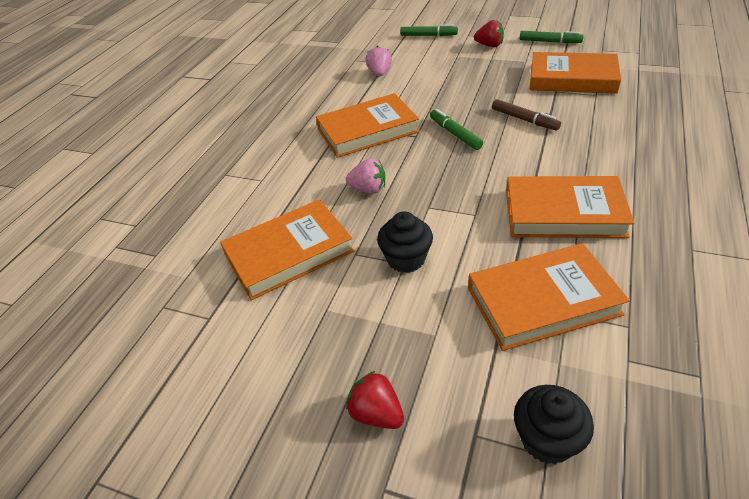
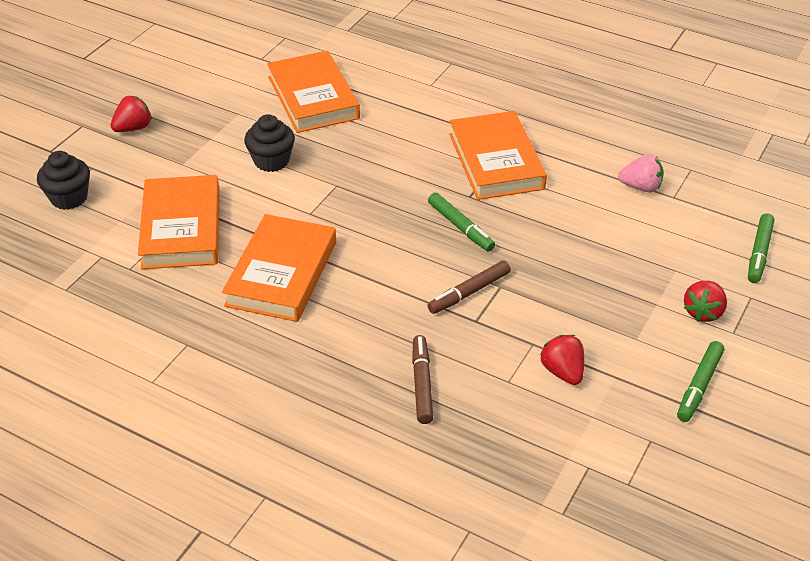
camera: 95 degrees right, 0 degrees up
pink strawberry [346,158,385,194] -> none
green marker [430,109,483,150] -> green marker turned 75 degrees clockwise [428,193,495,252]
orange book [530,52,621,94] -> red strawberry [540,335,584,385]
none -> brown marker [412,335,433,424]

